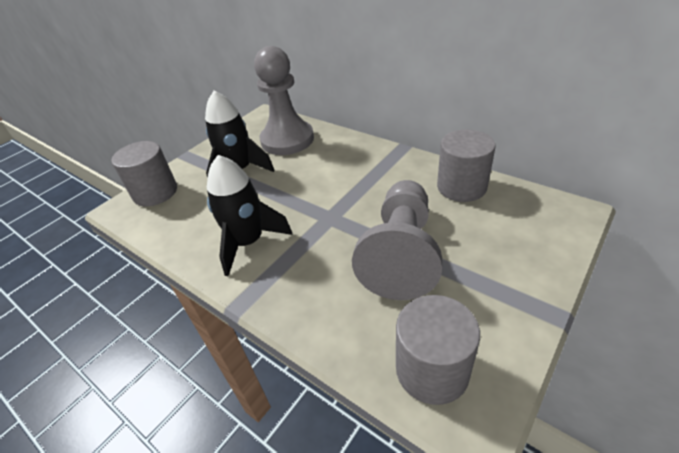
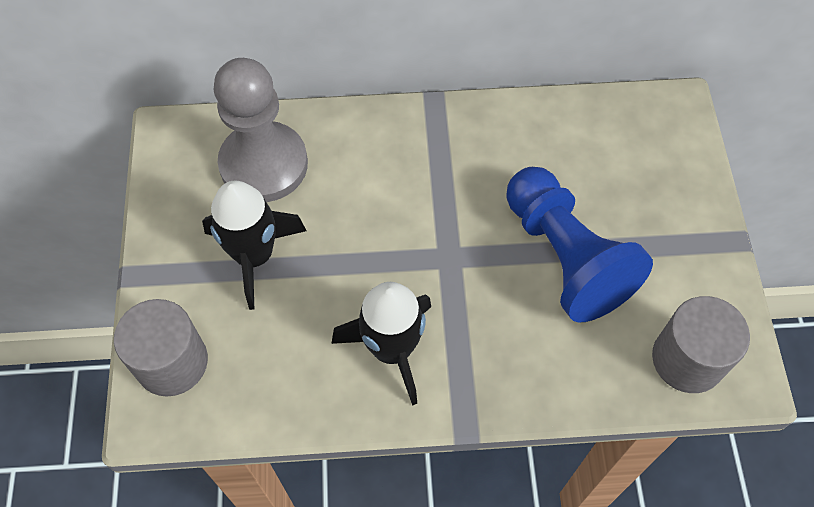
camera: 45 degrees left, 20 degrees up
grey pawn [352,180,442,300] -> blue pawn [506,167,653,322]
grey cylinder [437,130,496,202] -> none

